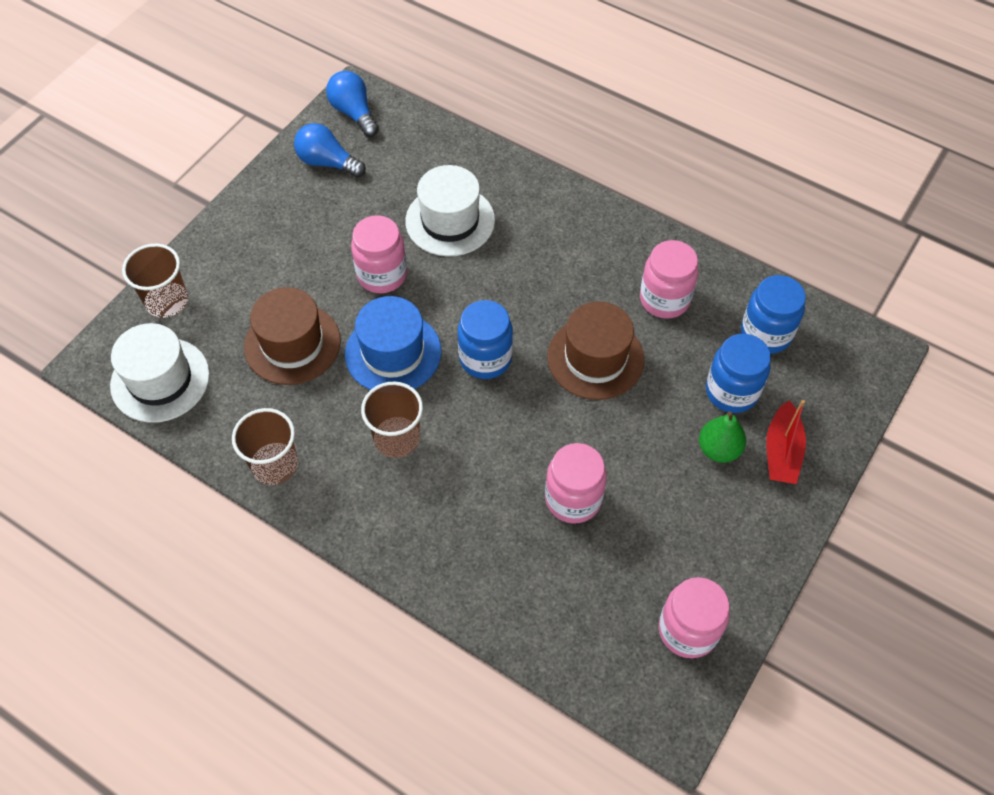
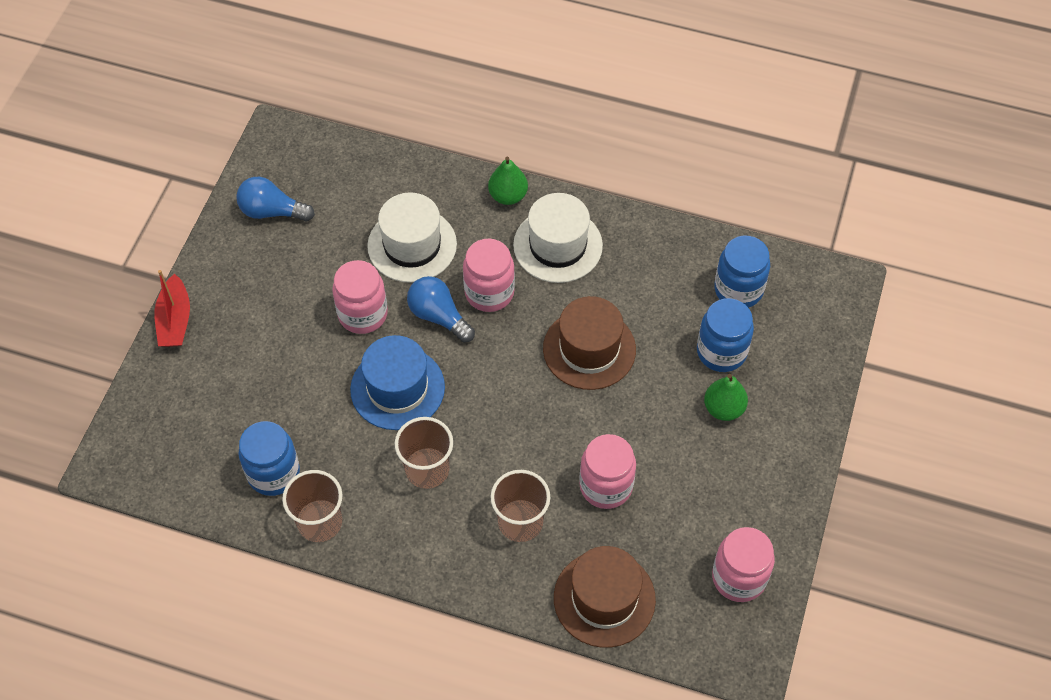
camera: 15 degrees left, 0 degrees up
white hat [110,323,210,423] -> white hat moved to [513,193,603,283]
brown cup [122,244,188,318] -> brown cup moved to [490,470,550,542]
brown hat [244,287,341,385] -> brown hat moved to [554,546,656,648]
blue light bulb [326,71,379,137] -> blue light bulb moved to [407,276,475,343]
blue jar [458,300,513,379] -> blue jar moved to [239,421,300,496]
pink jar [640,240,699,319] -> pink jar moved to [463,238,515,312]
red boat [766,400,806,484] -> red boat moved to [154,270,190,347]
none -> green pear [488,156,528,205]

